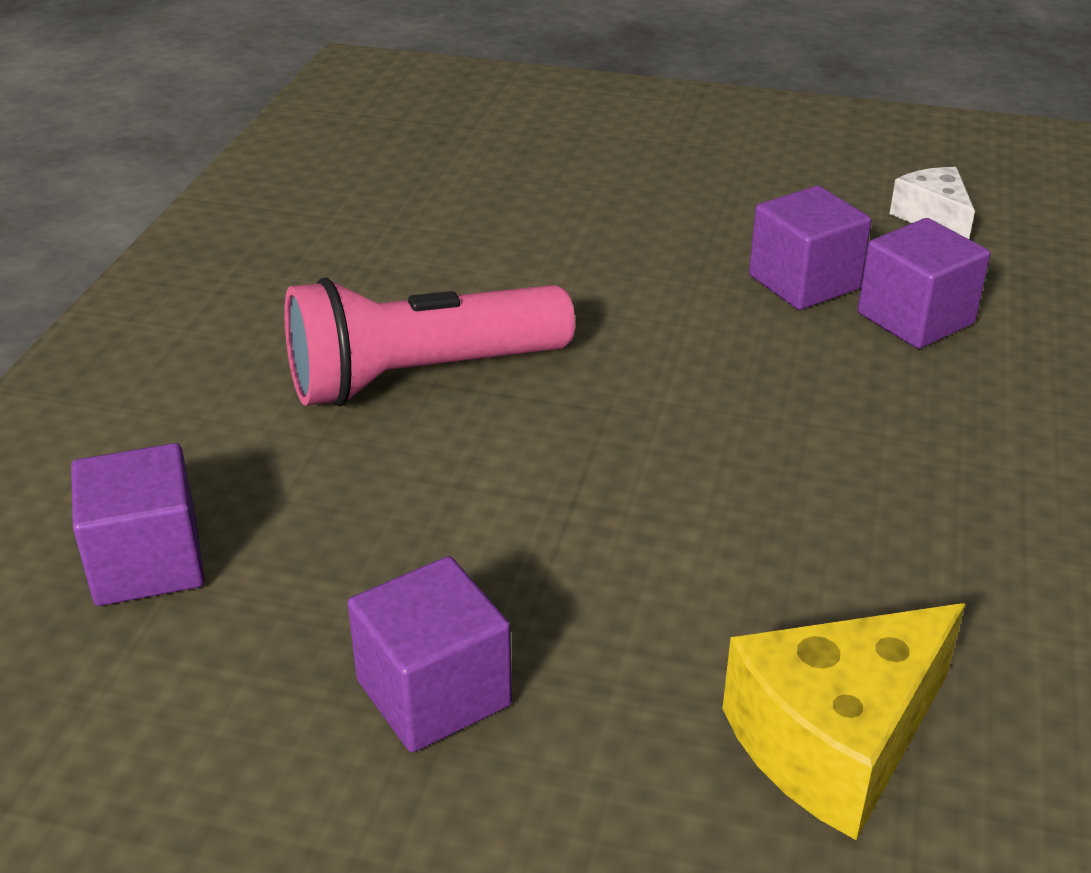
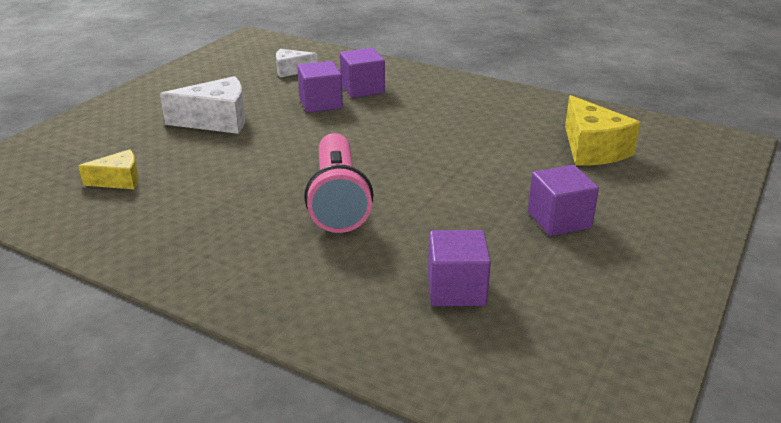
camera: 75 degrees left, 5 degrees down
none -> yellow cheese [78,149,139,189]
none -> white cheese [160,76,245,134]

